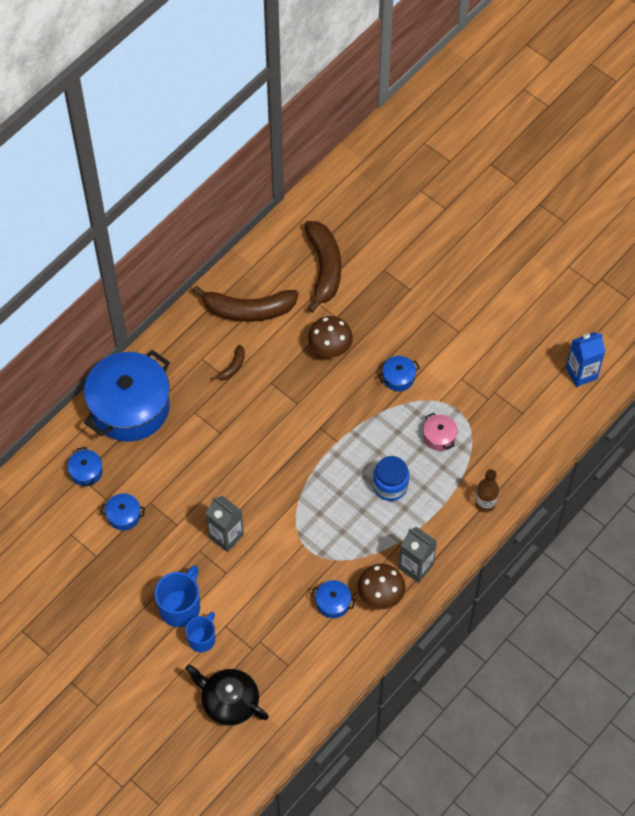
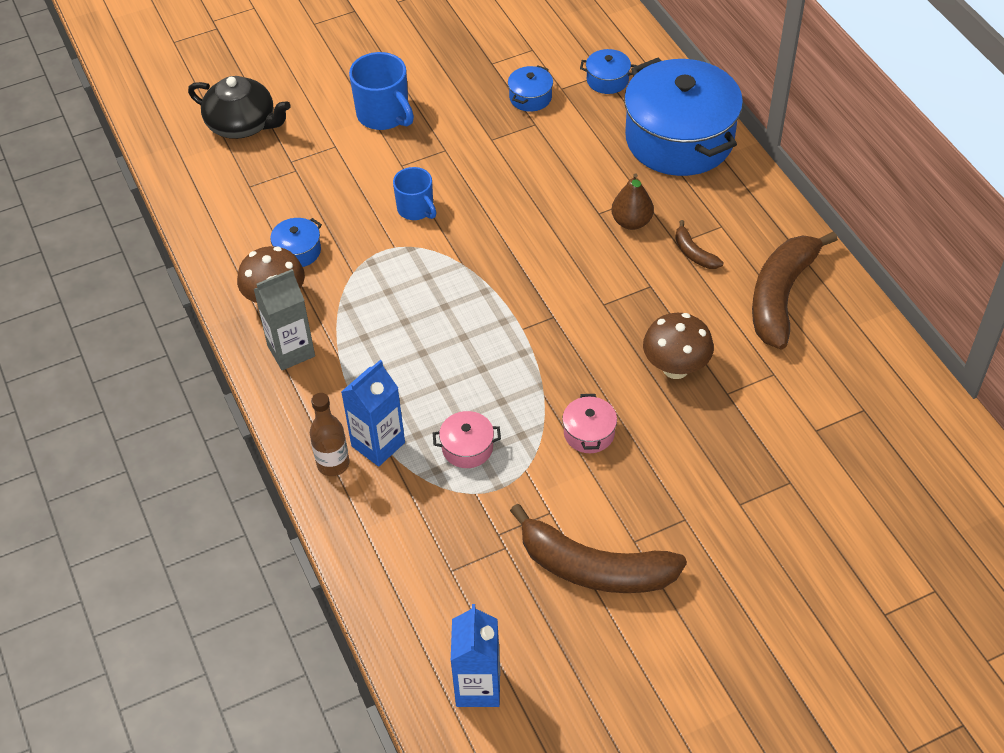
camera: 115 degrees right, 10 degrees down
blue mug [185,612,215,652] -> blue mug moved to [393,167,437,220]
black teapot [186,664,269,726] -> black teapot turned 60 degrees clockwise [188,76,291,139]
grey carton [205,496,244,552] -> none
brown banana [304,221,341,313] -> brown banana moved to [510,504,687,593]
blue jar [373,456,409,501] -> none
blue pot [378,356,420,391] -> pink pot [562,394,617,453]
none -> blue carton [341,360,405,466]
none -> brown pear [611,173,654,230]

